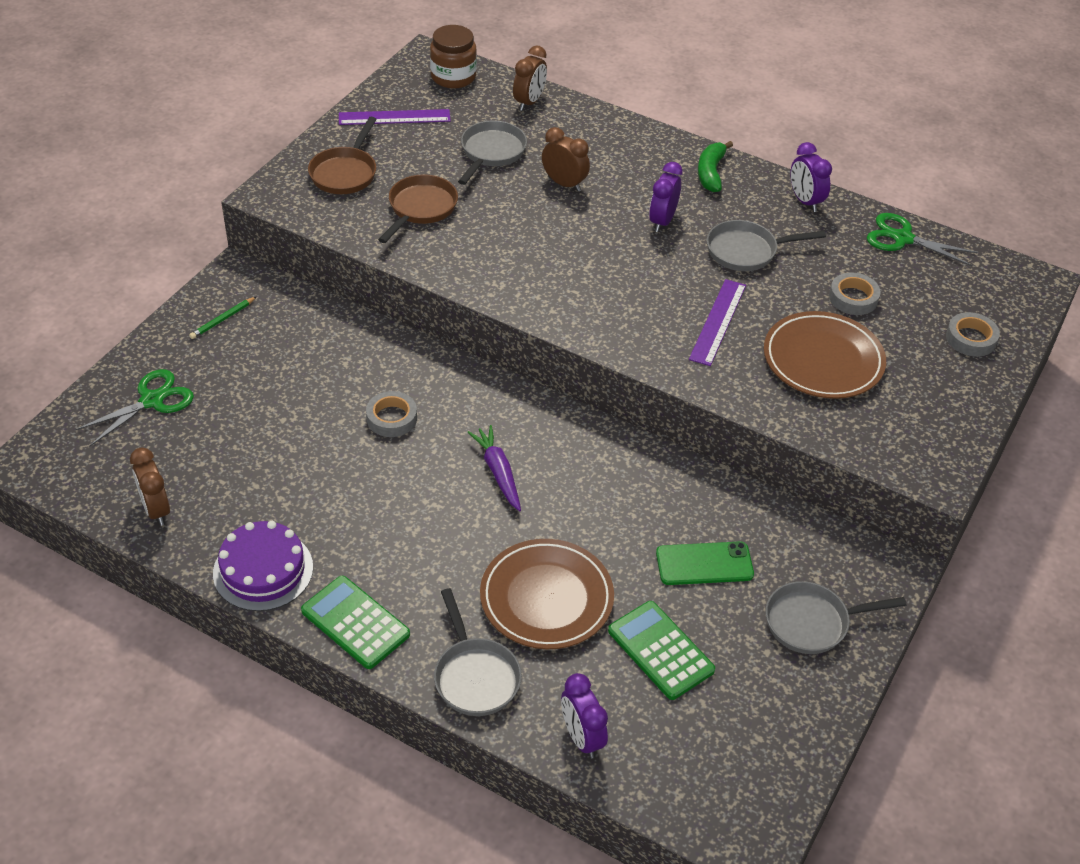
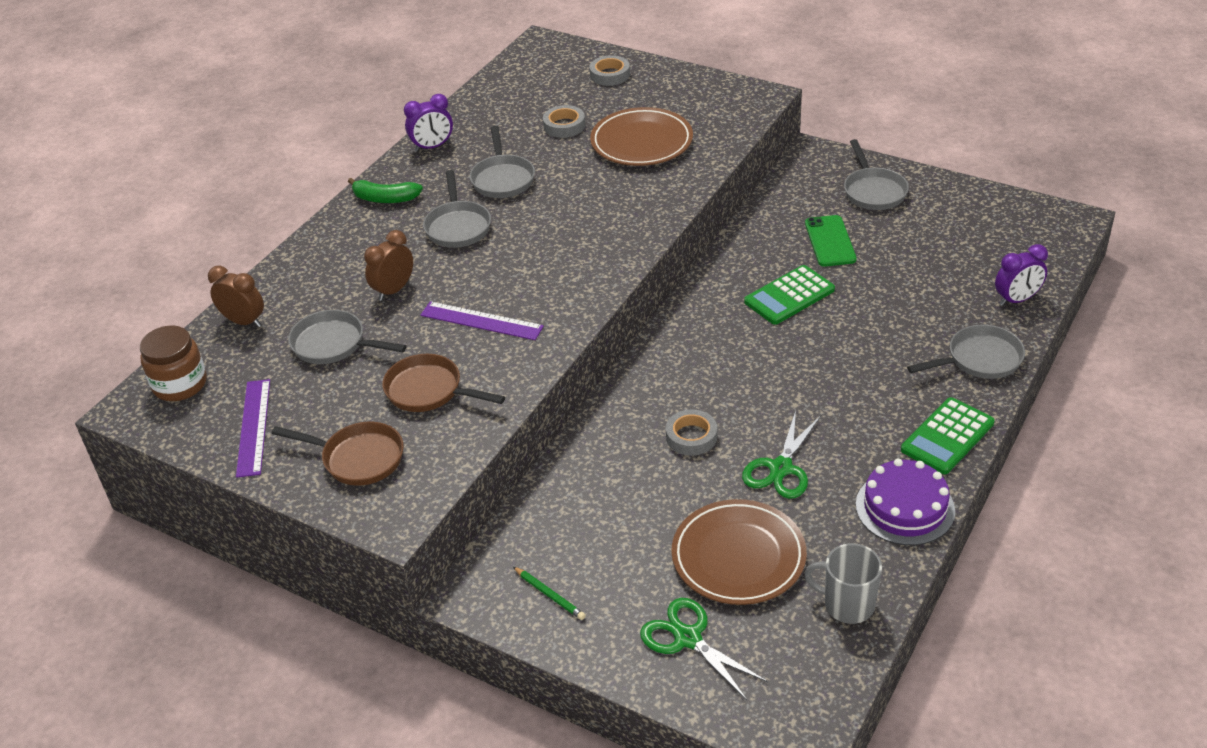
camera: 85 degrees left, 5 degrees down
brown clock [130,448,170,526] -> grey mug [804,543,882,624]
purple carrot [467,425,521,511] -> none
brown plate [480,539,614,649] -> brown plate moved to [671,499,807,605]
green calculator [608,601,715,700] -> green calculator moved to [744,265,835,325]
purple clock [649,162,683,232] -> grey pan [423,170,491,248]
purple ruler [689,279,746,366] -> purple ruler moved to [421,301,544,340]
green scissors [867,213,978,266] -> green scissors moved to [742,410,821,499]

